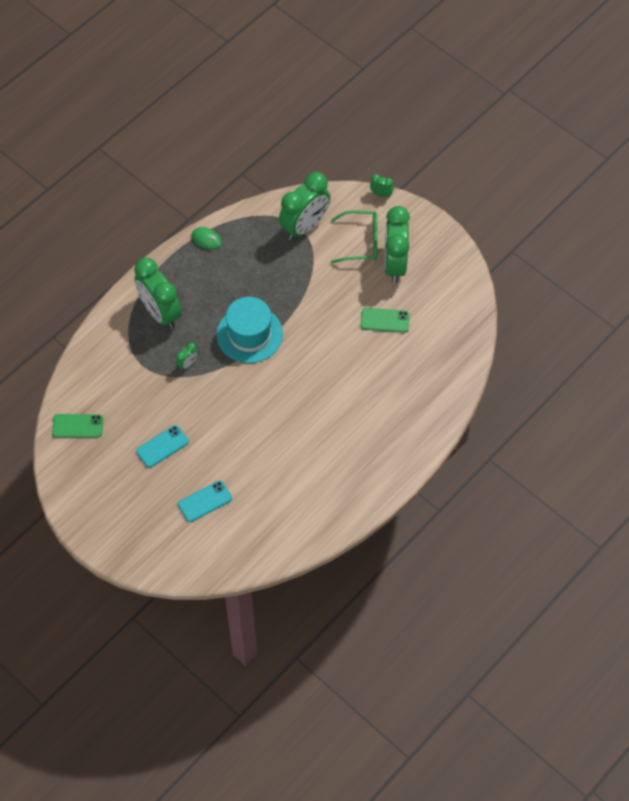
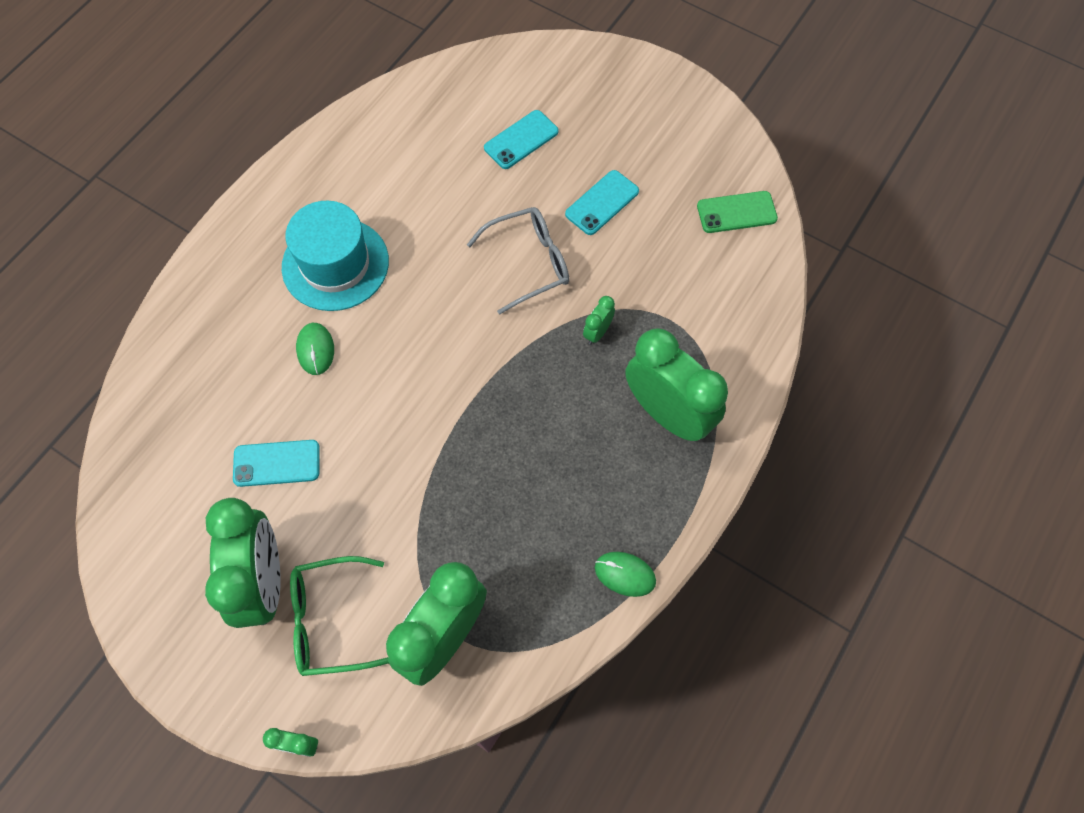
camera: 170 degrees right, 5 degrees up
turquoise hat [217,297,283,363] -> turquoise hat moved to [282,200,389,311]
green phone [361,308,410,333] -> turquoise phone [233,440,320,487]
none -> green mouse [296,323,334,375]
none -> grey glasses [467,207,569,315]

